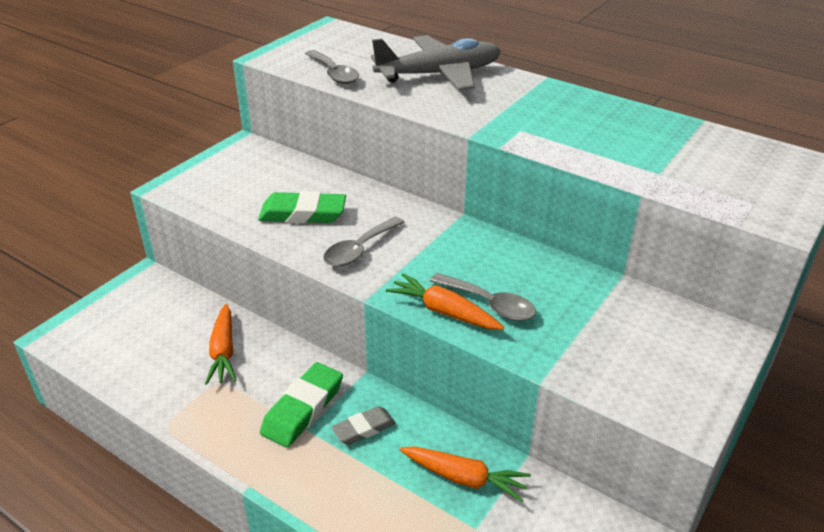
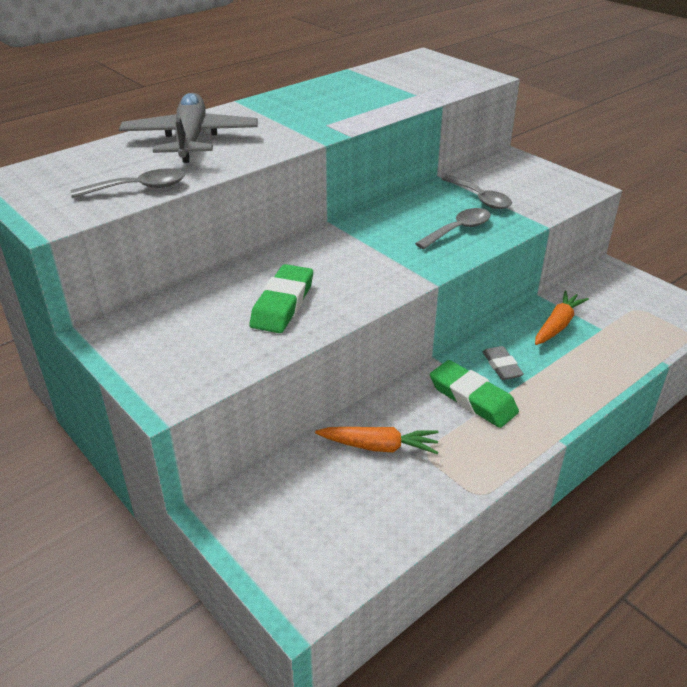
camera: 75 degrees left, 0 degrees up
grey spoon [323,217,405,267] -> grey spoon moved to [442,175,512,209]
orange carrot [386,273,504,330] -> none

